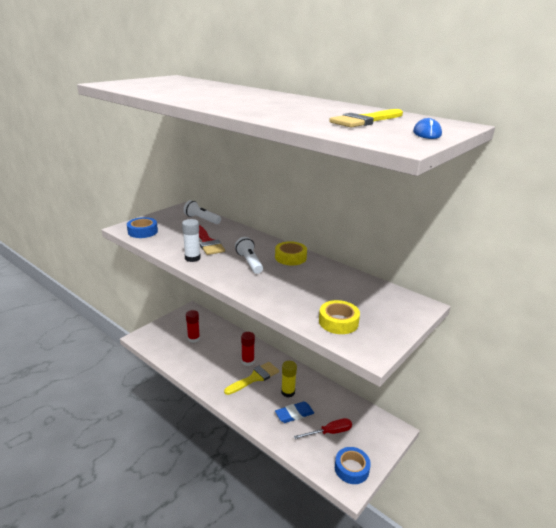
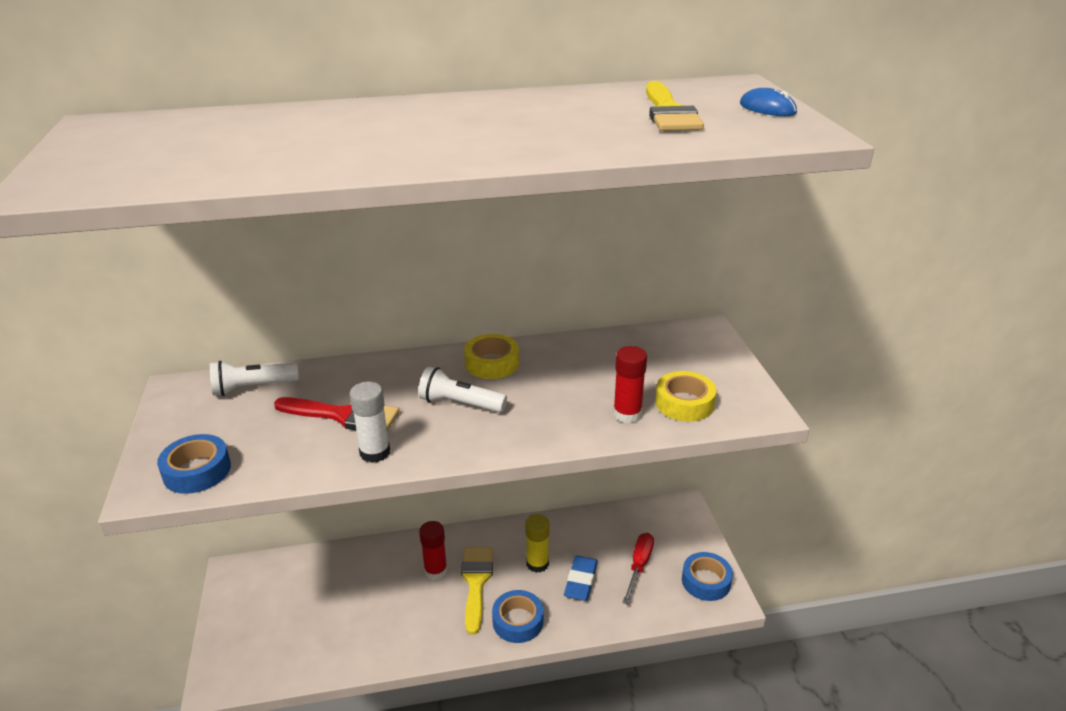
camera: 50 degrees left, 5 degrees up
red glue stick [186,310,200,343] -> red glue stick moved to [613,346,647,423]
none -> blue tape [492,590,543,643]

